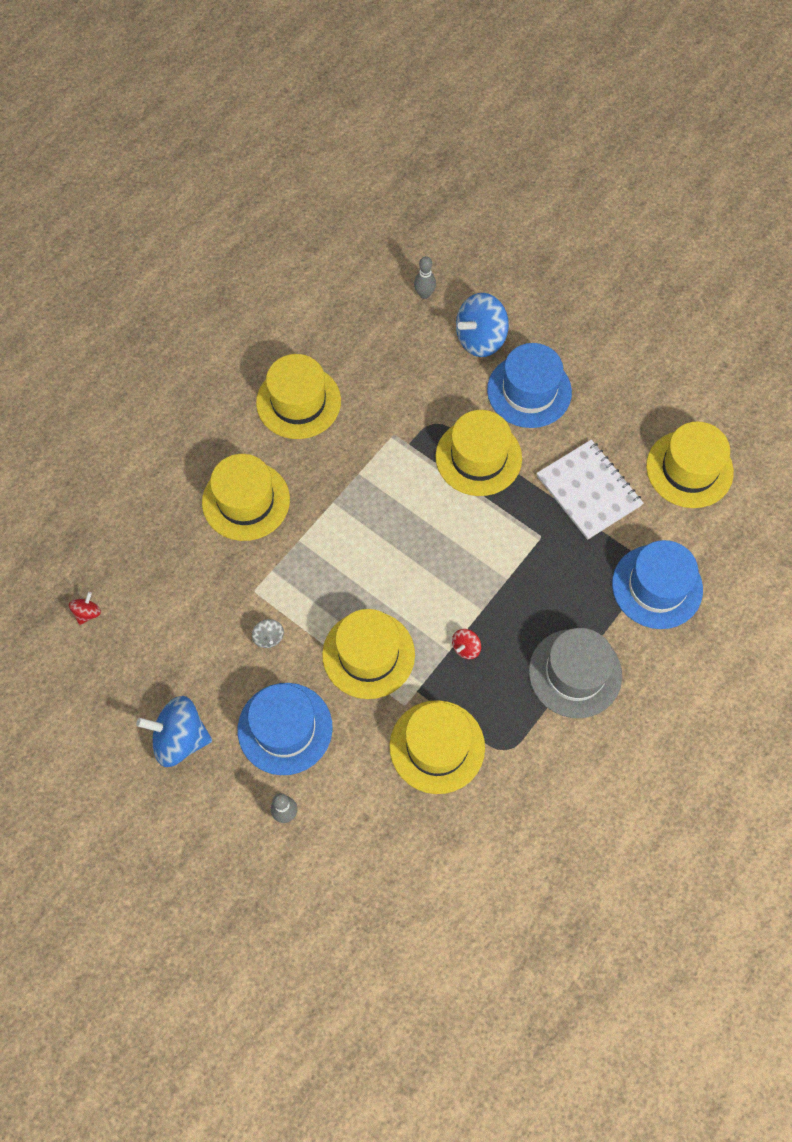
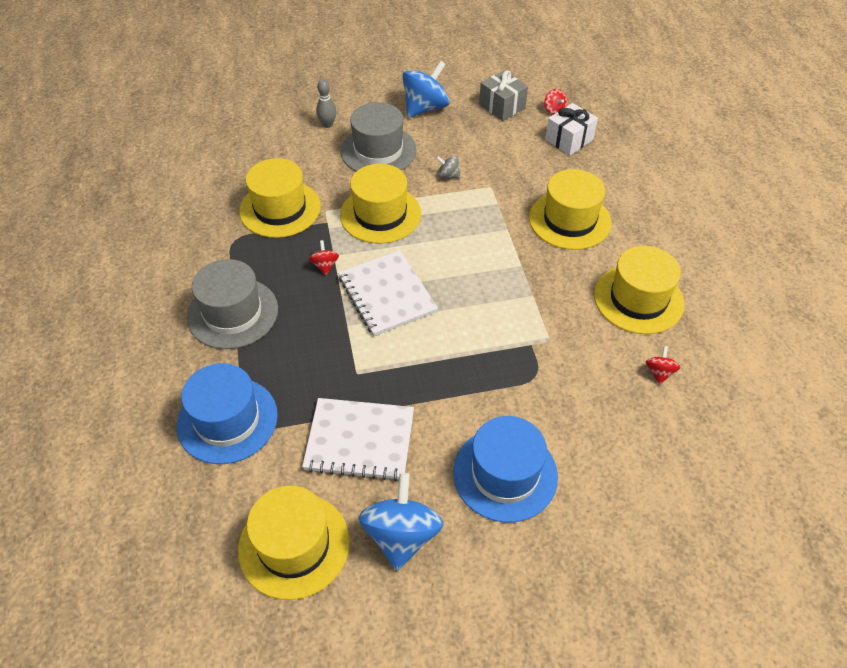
camera: 130 degrees right, 15 degrees down
blue hat [238,683,332,775] -> grey hat [341,102,417,172]
grey bowling pin [414,256,436,299] -> none
yellow hat [435,410,522,496] -> none
blue spinning top [456,293,509,357] -> blue spinning top moved to [359,473,443,571]
none -> white notebook [338,250,438,336]
none -> grey gift [479,70,528,121]
none -> white gift [545,103,598,156]
none -> red spinning top [646,346,681,385]

